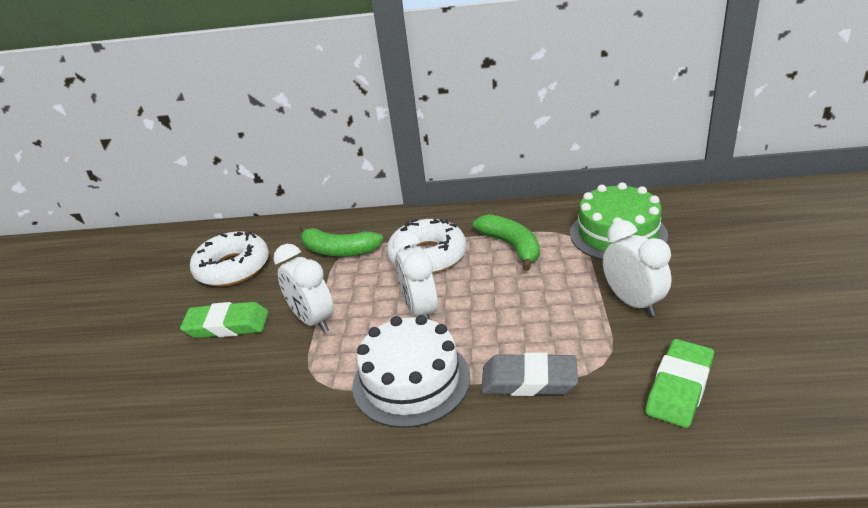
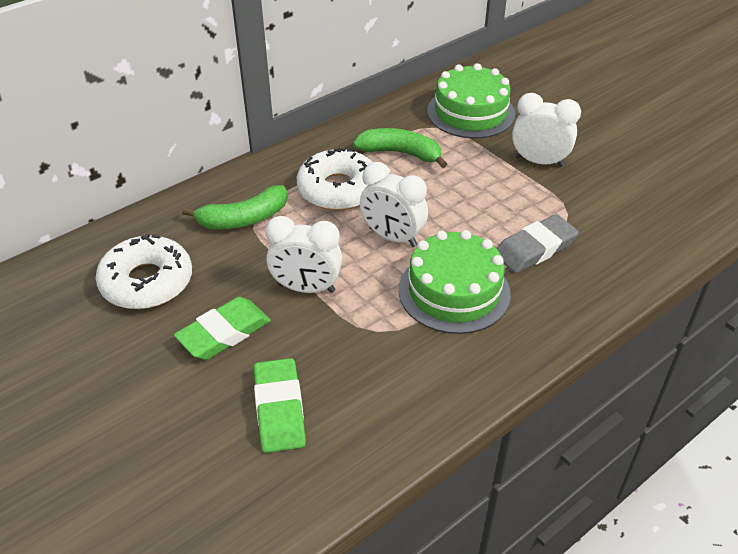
camera: 45 degrees left, 10 degrees up
white cake [352,315,470,428] -> green cake [399,230,511,334]
green eraser [645,339,714,428] -> green eraser moved to [254,358,306,453]

